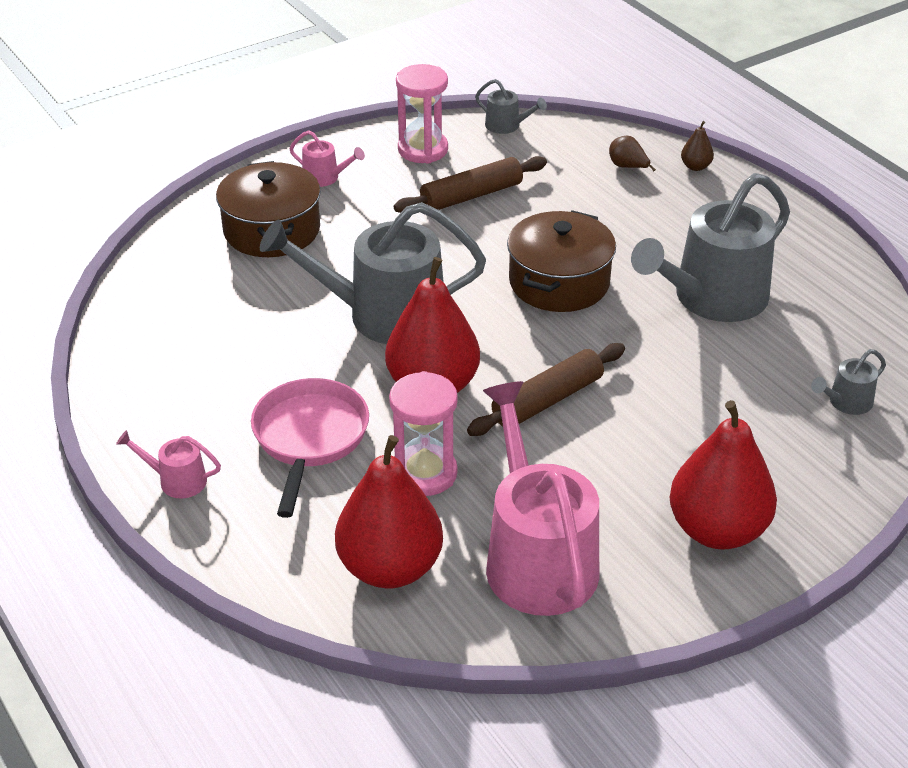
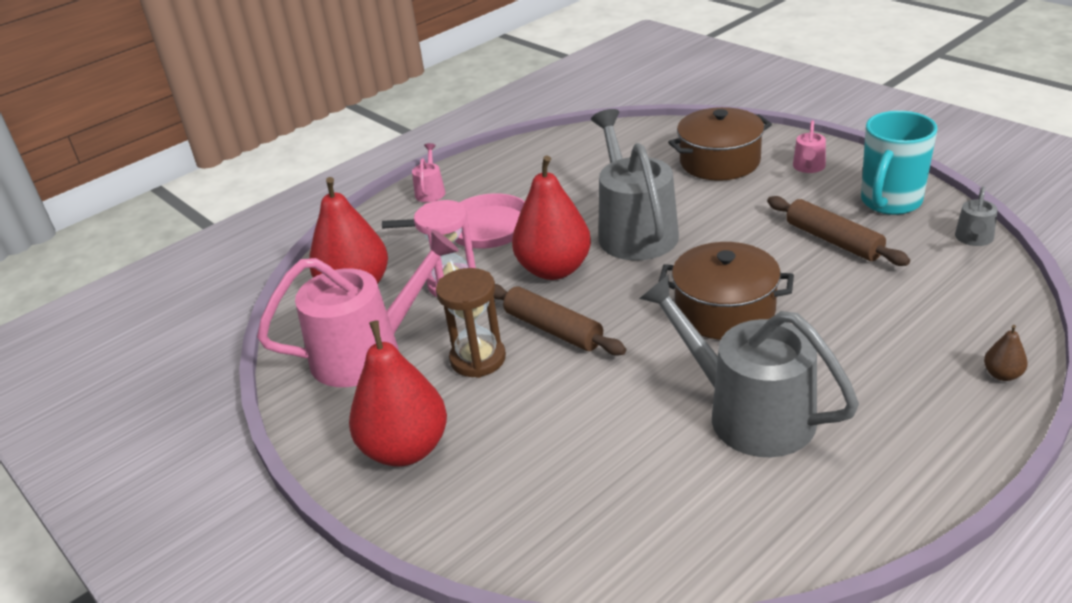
camera: 85 degrees right, 5 degrees down
pink hourglass [396,64,448,164] -> turquoise mug [861,111,937,215]
brown pear [609,136,656,172] -> none
grey watering can [811,349,886,415] -> none
none -> brown hourglass [436,268,506,378]

